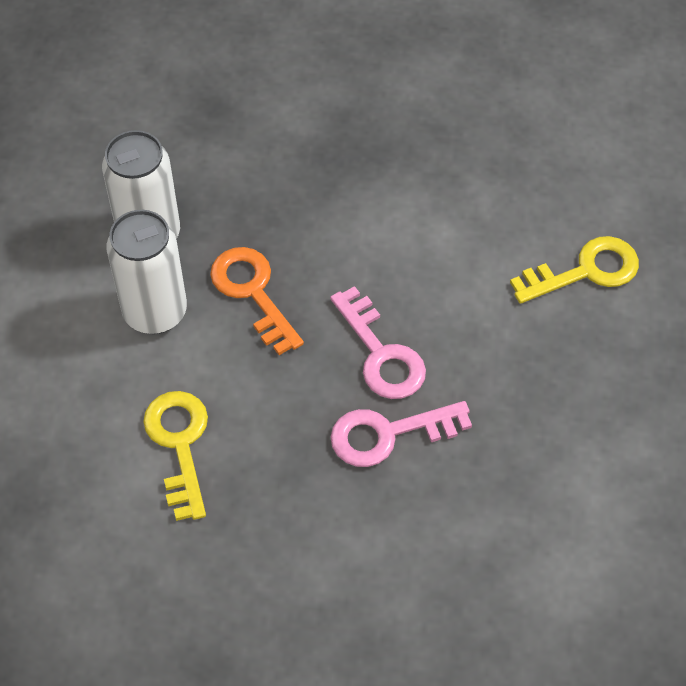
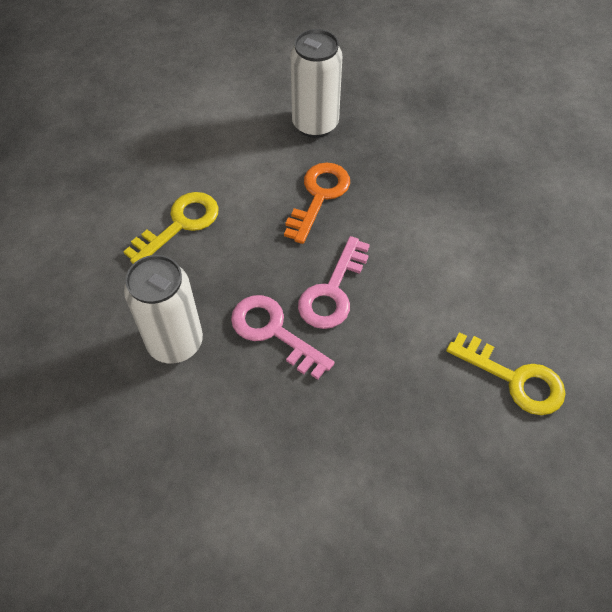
camera: 55 degrees right, 0 degrees up
white can [106,210,187,334] -> white can moved to [124,255,203,363]

